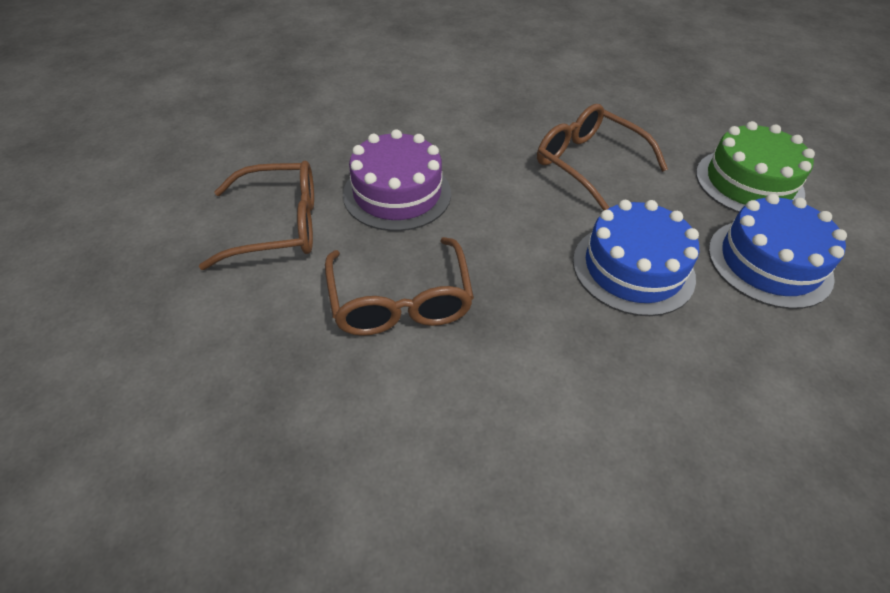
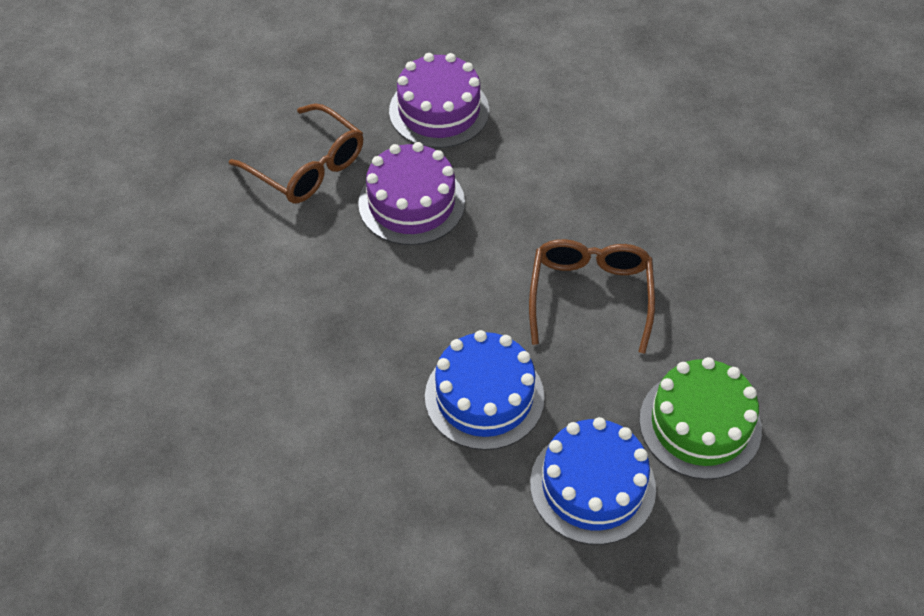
camera: 50 degrees right, 5 degrees up
brown glasses [325,237,474,336] -> none
none -> purple cake [389,53,489,148]

